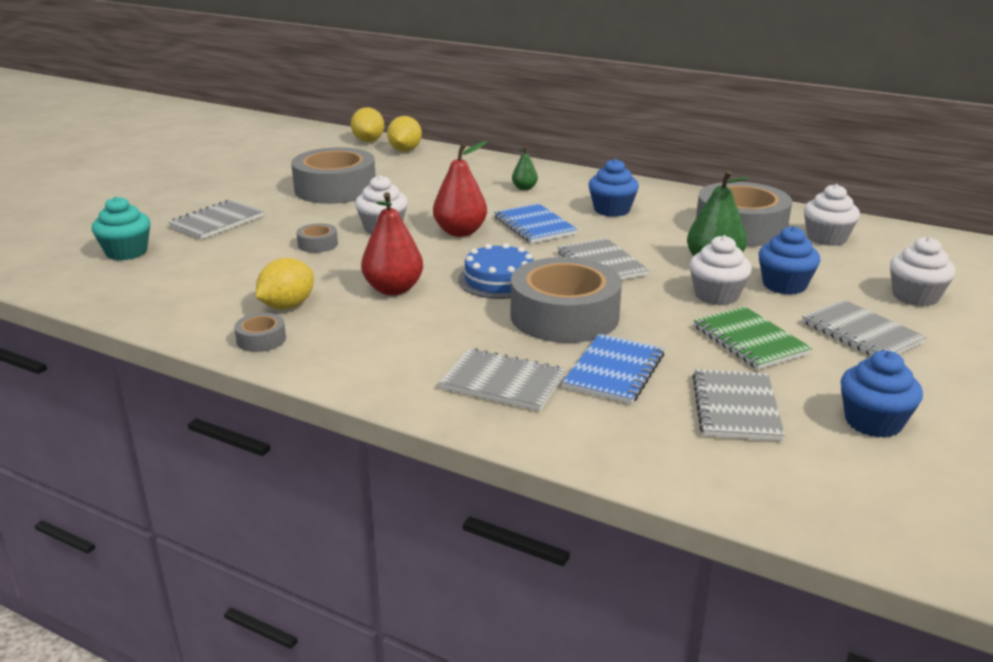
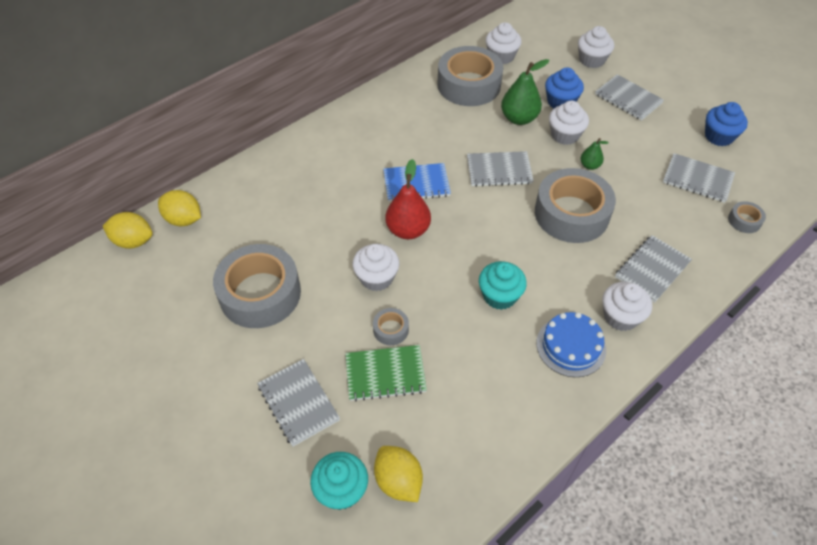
camera: 70 degrees left, 25 degrees up
grey tape [234,313,286,352] -> grey tape moved to [728,201,766,233]
yellow lemon [256,258,314,309] -> yellow lemon moved to [374,446,423,502]
red pear [361,192,423,295] -> turquoise cupcake [479,261,527,310]
blue cake [458,243,534,299] -> blue cake moved to [536,312,606,377]
green pear [512,146,538,190] -> green pear moved to [581,138,608,170]
blue notebook [563,334,664,404] -> none
blue cupcake [589,159,639,217] -> none
green notebook [694,306,812,370] -> green notebook moved to [345,345,427,401]
grey notebook [802,300,927,356] -> grey notebook turned 60 degrees clockwise [595,74,664,121]
none -> white cupcake [602,282,652,331]

